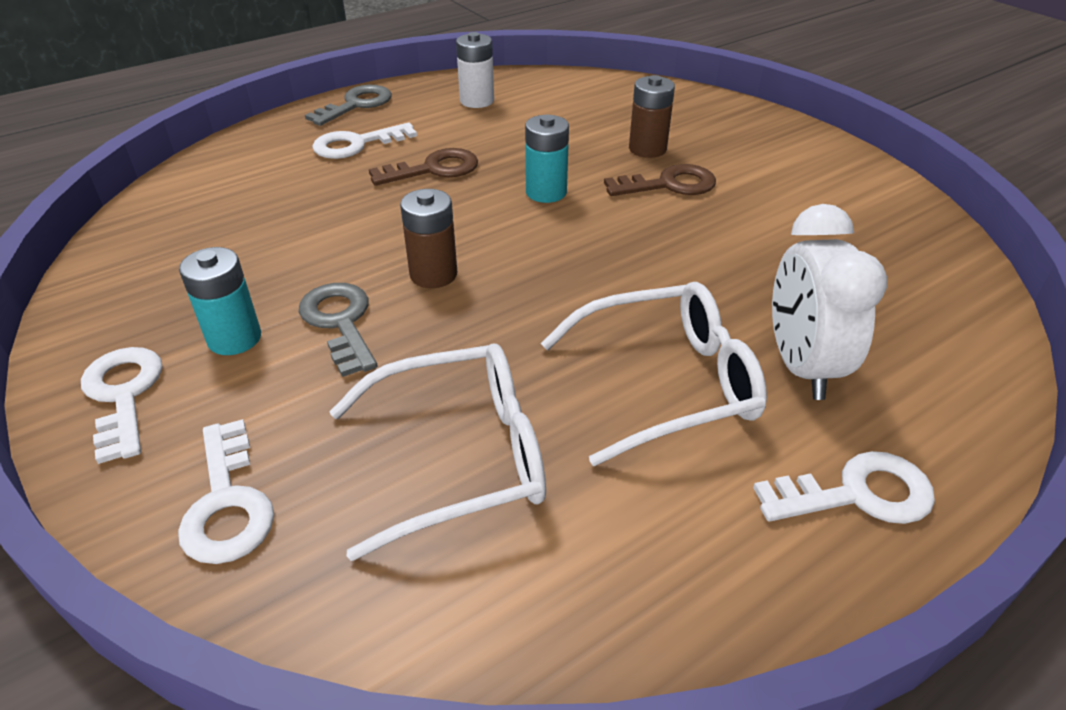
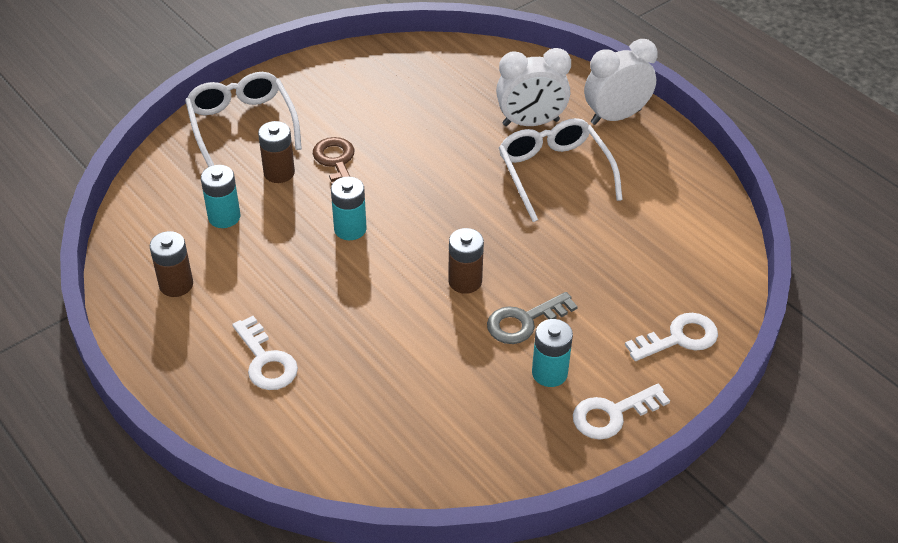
camera: 95 degrees left, 5 degrees up
grey key [305,85,392,126] -> none
white glasses [329,344,546,561] -> white glasses moved to [185,72,302,167]
brown key [369,148,478,186] -> none
white battery [456,32,494,108] -> brown battery [149,231,193,297]
white key [753,451,935,524] -> white clock [584,39,657,125]
none -> turquoise battery [201,165,240,228]

